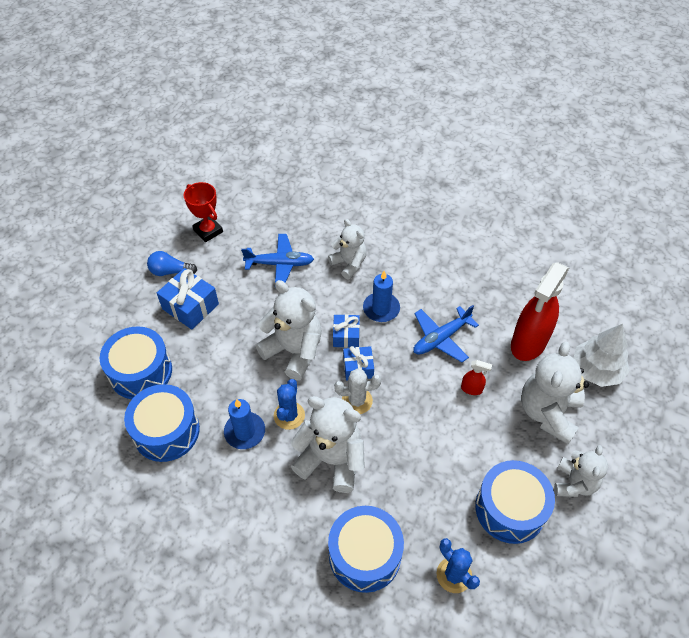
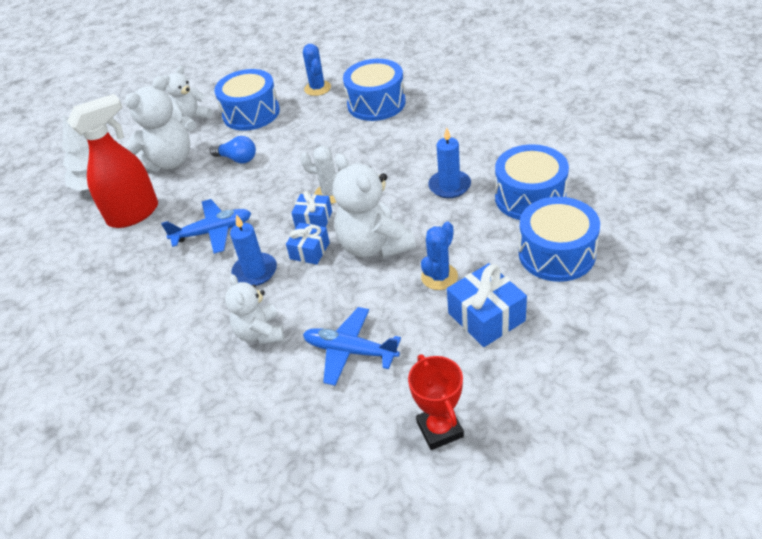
camera: 155 degrees left, 10 degrees down
blue light bulb [147,251,197,276] -> blue light bulb moved to [210,136,256,164]
blue cactus [274,379,305,430] -> blue cactus moved to [421,221,458,290]
white teddy bear [290,396,365,493] -> none
red spray bottle [461,360,492,395] -> none

